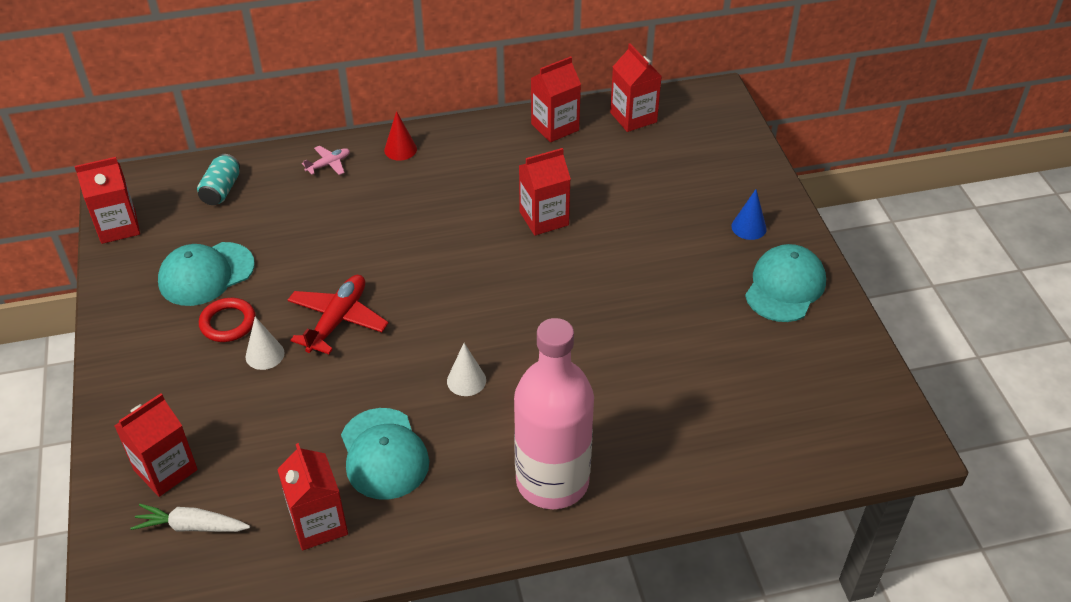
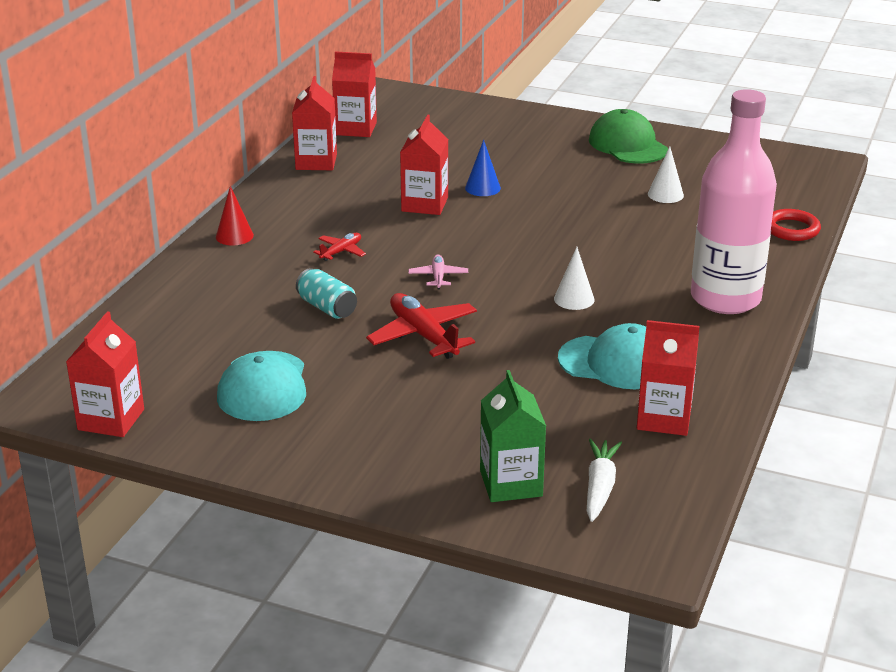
camera: 55 degrees left, 15 degrees down
red carton [114,393,198,497] -> green carton [480,370,546,502]
white carrot [131,504,250,532] -> white carrot turned 150 degrees clockwise [587,438,622,522]
turquoise can [197,154,240,205] -> turquoise can moved to [296,268,357,319]
red ring [199,298,256,342] -> red ring moved to [771,209,821,241]
white cone [246,317,285,370] -> white cone moved to [648,147,684,203]
pink plane [302,146,350,175] -> pink plane moved to [408,255,468,289]
blue cone [731,189,767,240] -> blue cone moved to [465,140,501,196]
turquoise cap [745,244,826,322] -> green cap [589,109,668,164]
none -> red plane [313,233,366,261]

